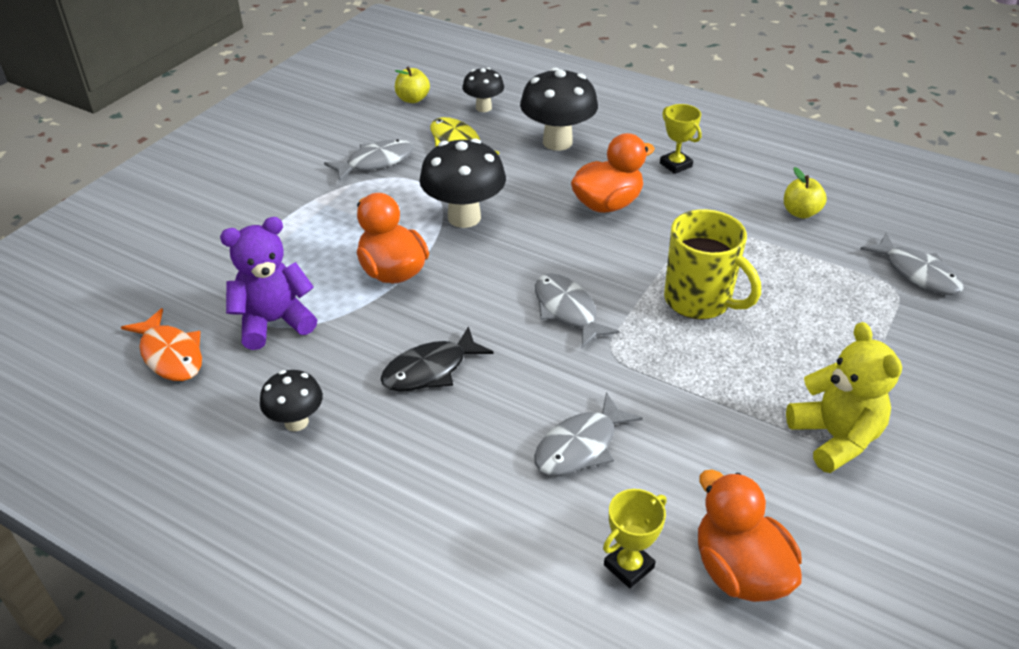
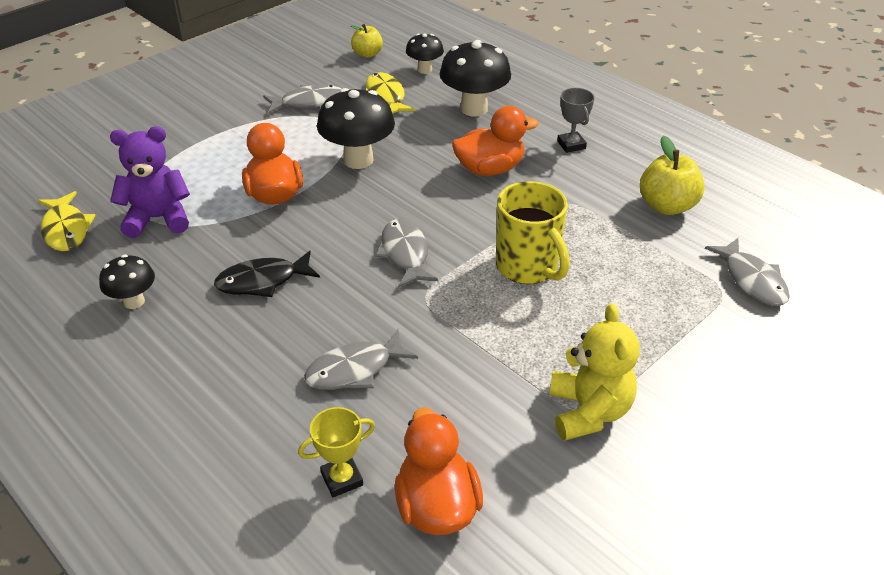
camera: 15 degrees right, 0 degrees up
orange fish [121,308,202,381] -> yellow fish [38,191,96,251]
yellow trophy [660,104,702,174] -> grey trophy [557,88,595,153]
yellow apple [784,167,827,219] -> yellow apple [640,135,705,215], size x1.56

